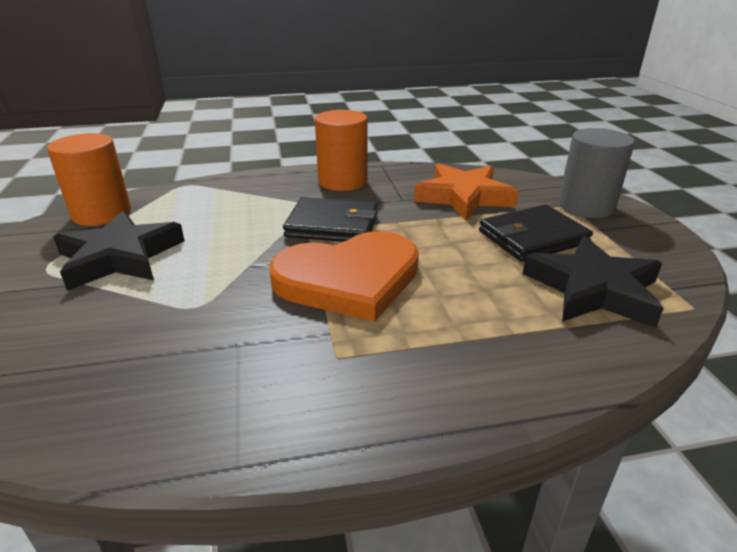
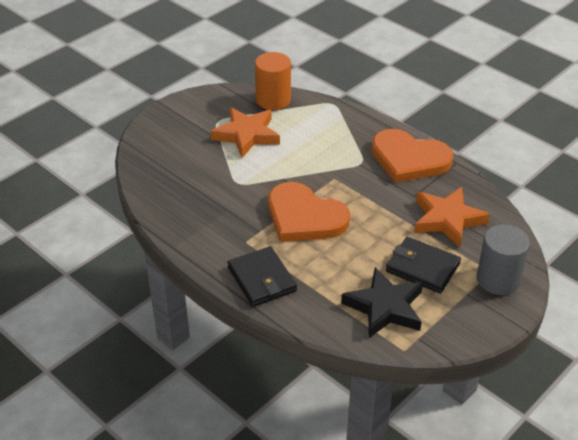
camera: 55 degrees right, 10 degrees up
black star [53,211,185,291] -> orange star [210,107,280,158]
black wallet [283,197,378,242] -> black wallet moved to [227,246,297,307]
orange cylinder [315,110,368,191] -> orange heart [371,129,454,183]

